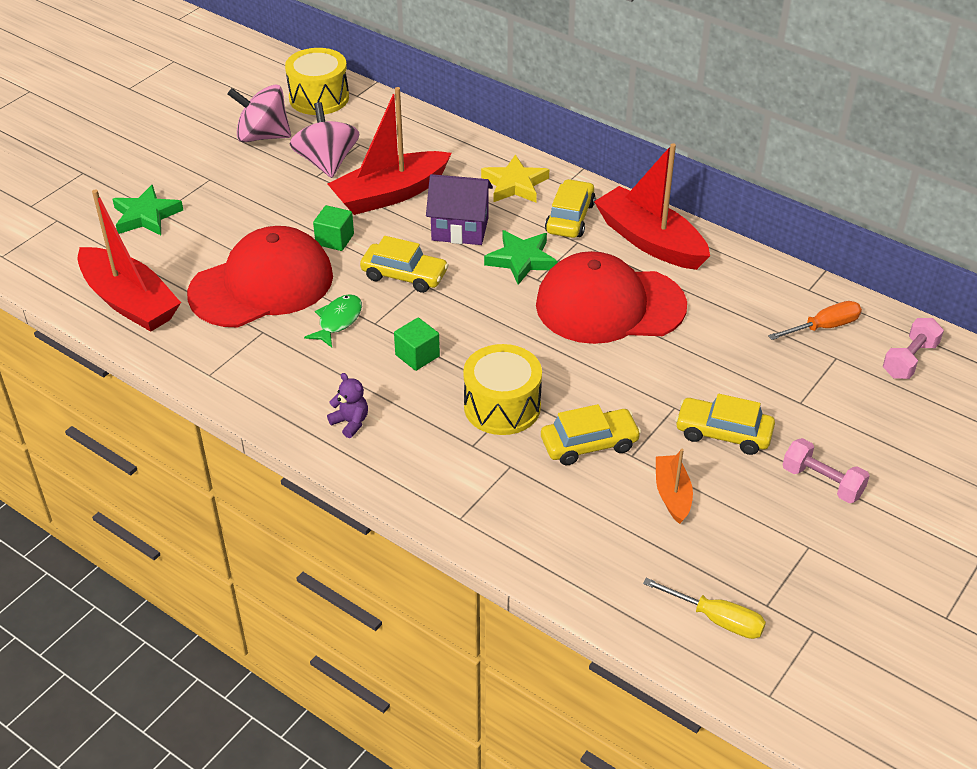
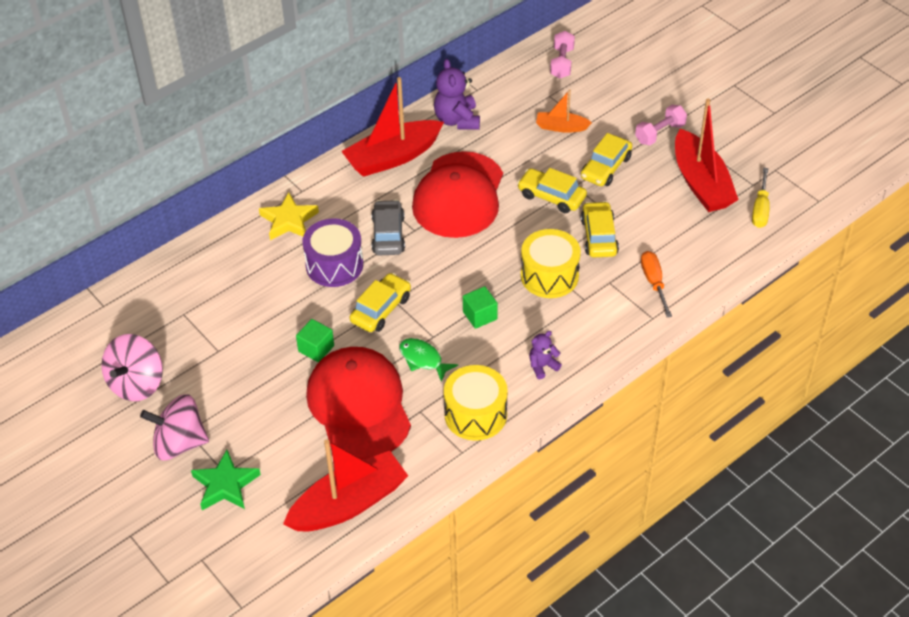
camera: 75 degrees left, 5 degrees up
yellow drum [285,48,349,115] -> yellow drum moved to [444,365,508,441]
pink spinning top [290,102,359,178] -> pink spinning top moved to [140,394,209,460]
red boat [328,87,452,215] -> red boat moved to [675,99,739,212]
purple house [426,174,493,245] -> purple drum [302,218,363,287]
green star [484,230,558,285] -> grey car [371,200,405,255]
yellow car [545,179,596,238] -> yellow car moved to [517,168,587,213]
yellow screwdriver [643,578,766,639] -> yellow screwdriver turned 150 degrees clockwise [752,168,770,228]
orange boat [656,449,693,524] -> orange boat moved to [536,89,592,133]
orange screwdriver [768,301,862,340] -> orange screwdriver moved to [641,251,672,317]
pink dumbbell [883,318,944,379] -> pink dumbbell turned 45 degrees clockwise [550,31,575,78]
none -> purple teddy bear [434,59,480,130]

